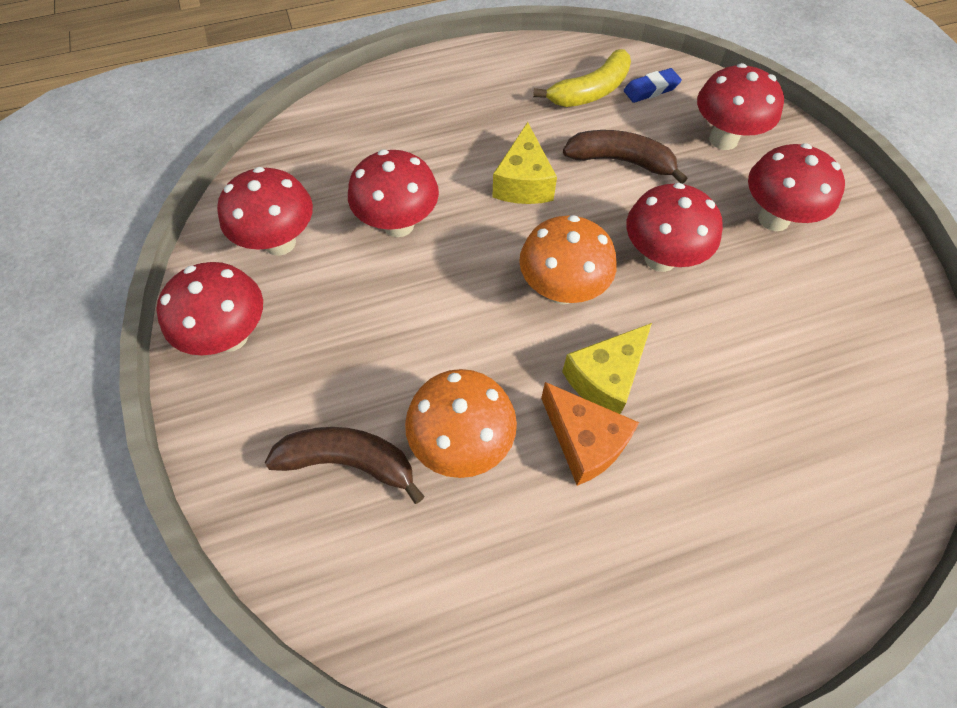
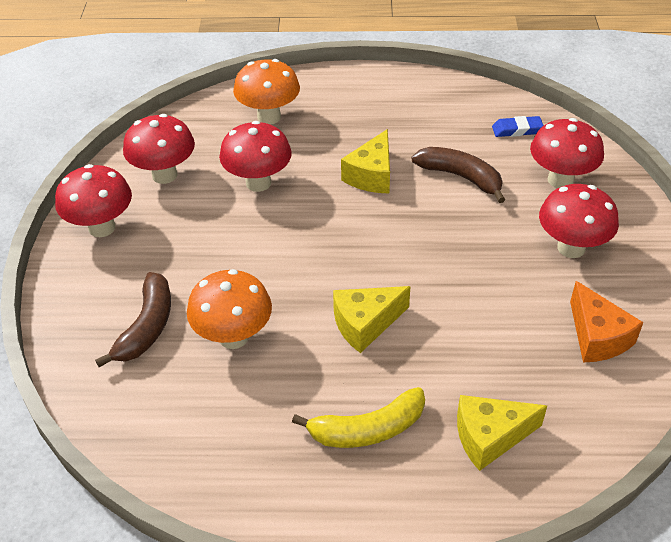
camera: 20 degrees right, 15 degrees down
brown banana [265,427,425,504] -> brown banana turned 75 degrees clockwise [95,272,171,367]
orange mushroom [519,215,617,305] -> orange mushroom moved to [233,59,300,125]
yellow banana [533,49,631,107] -> yellow banana moved to [292,387,425,448]
orange cheese [541,382,639,486] -> orange cheese moved to [570,281,644,363]
red mushroom [626,183,723,272] -> none
none -> yellow cheese [457,395,547,471]

